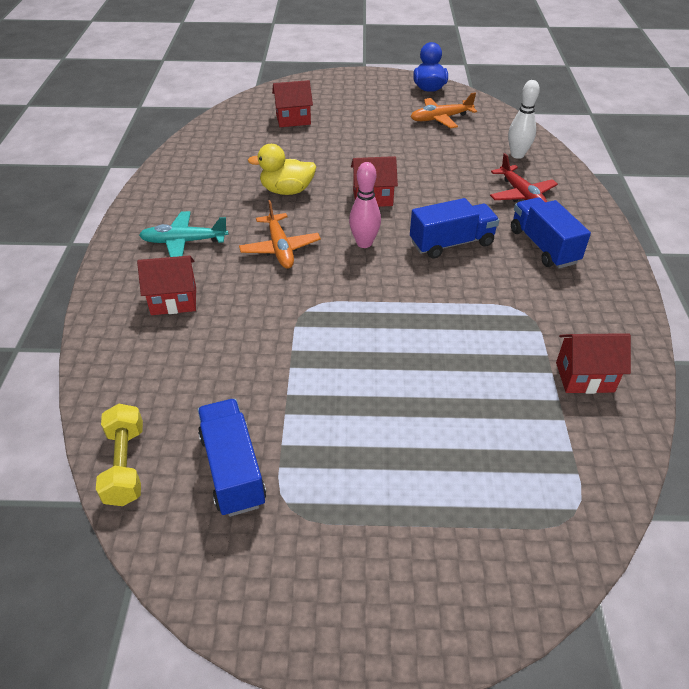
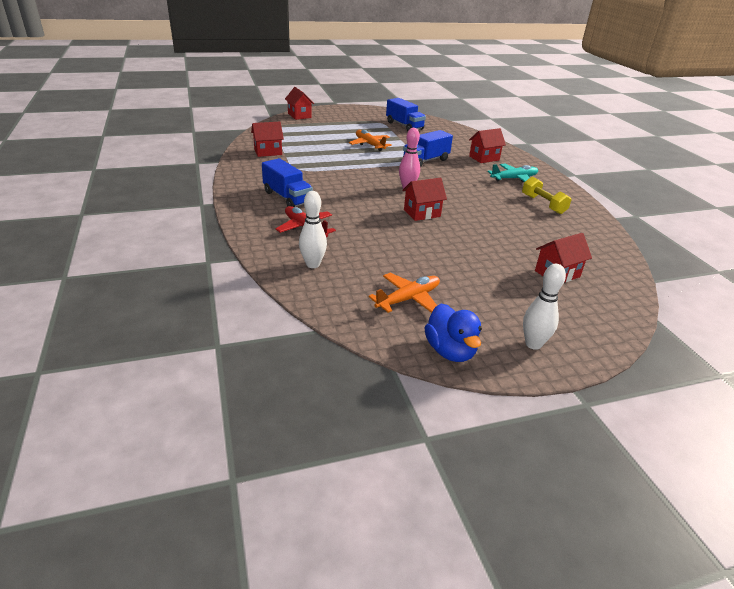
camera: 160 degrees right, 10 degrees down
yellow dumbbell [96,404,143,506] -> yellow dumbbell moved to [522,177,571,214]
orange plane [239,200,321,269] -> orange plane moved to [349,130,392,151]
yellow duck [248,144,317,195] -> none
blue truck [410,198,499,259] -> blue truck moved to [403,130,453,167]
none -> red house [285,87,314,120]
none -> white bowling pin [523,264,566,350]

